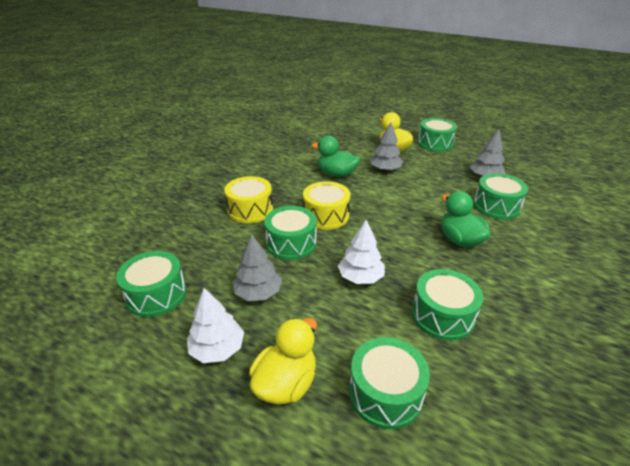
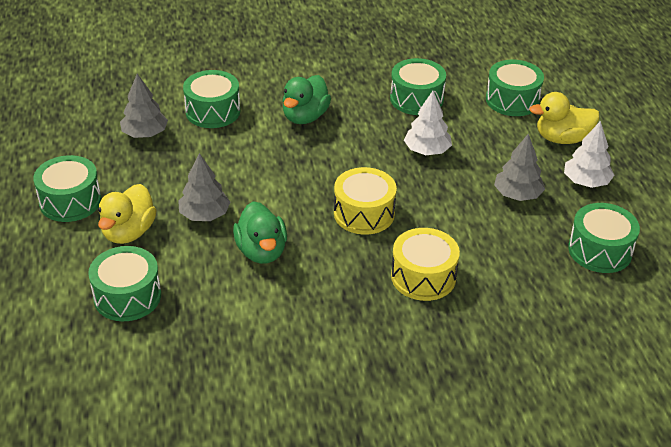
camera: 130 degrees left, 5 degrees up
green drum [264,206,317,260] -> green drum moved to [88,246,161,321]

